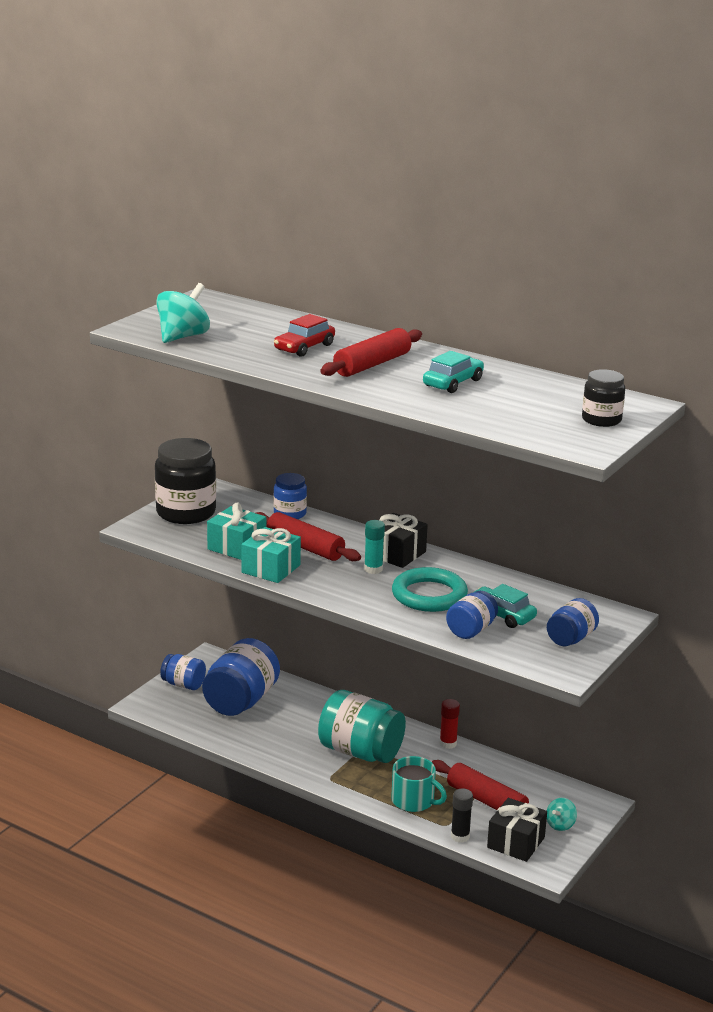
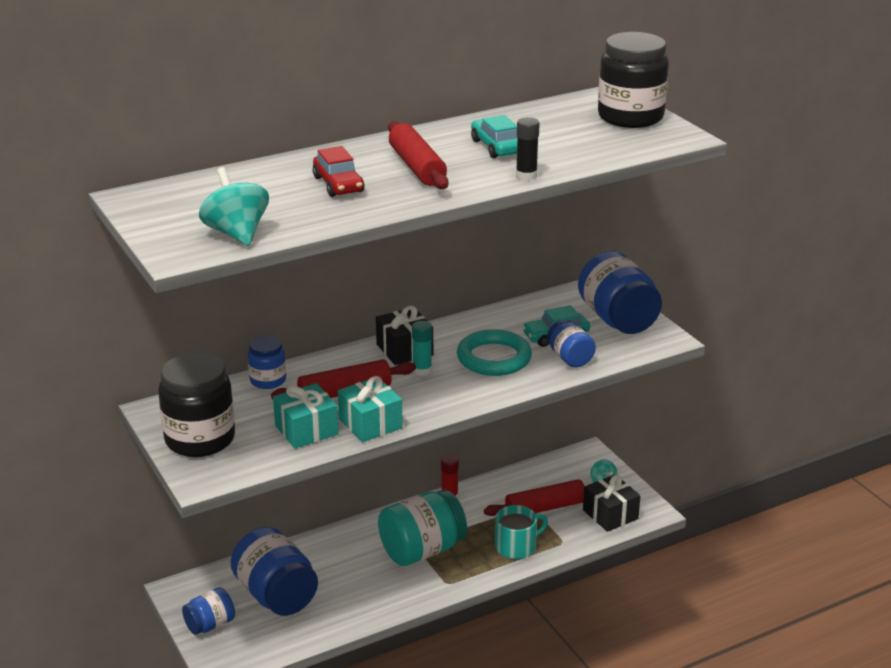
camera: 60 degrees left, 5 degrees up
black glue stick [451,788,473,843] -> black glue stick moved to [516,117,540,180]
blue jar [547,598,599,646] -> blue jar [578,251,662,334], size x1.81
black jar [582,369,625,427] -> black jar [598,32,669,128], size x1.81

